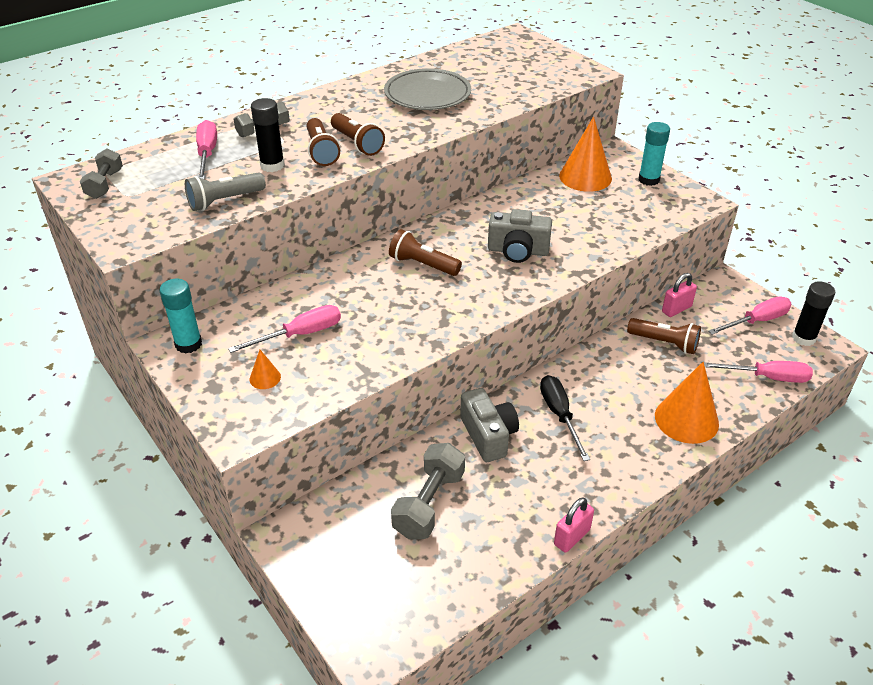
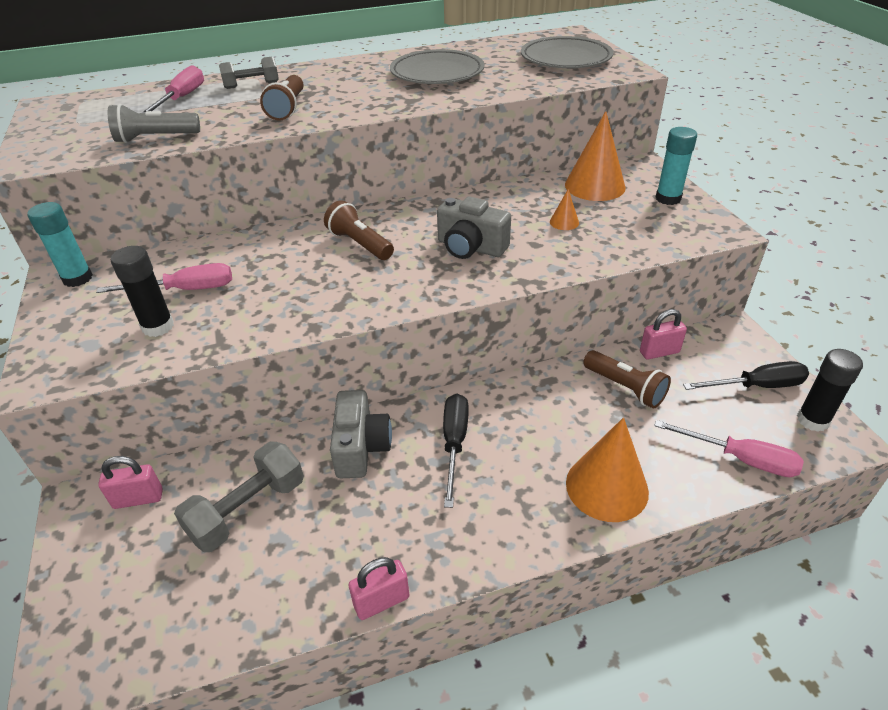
camera: 20 degrees right, 0 degrees up
grey dumbbell [80,149,123,199] -> none
orange cone [249,350,281,389] -> orange cone moved to [550,189,579,230]
black glue stick [251,98,285,172] -> black glue stick moved to [111,246,174,337]
brown flashlight [331,113,385,156] -> none
pink screwdriver [708,297,792,335] -> black screwdriver [683,361,809,390]
none -> pink padlock [98,456,163,509]
none -> grey plate [521,36,613,68]

